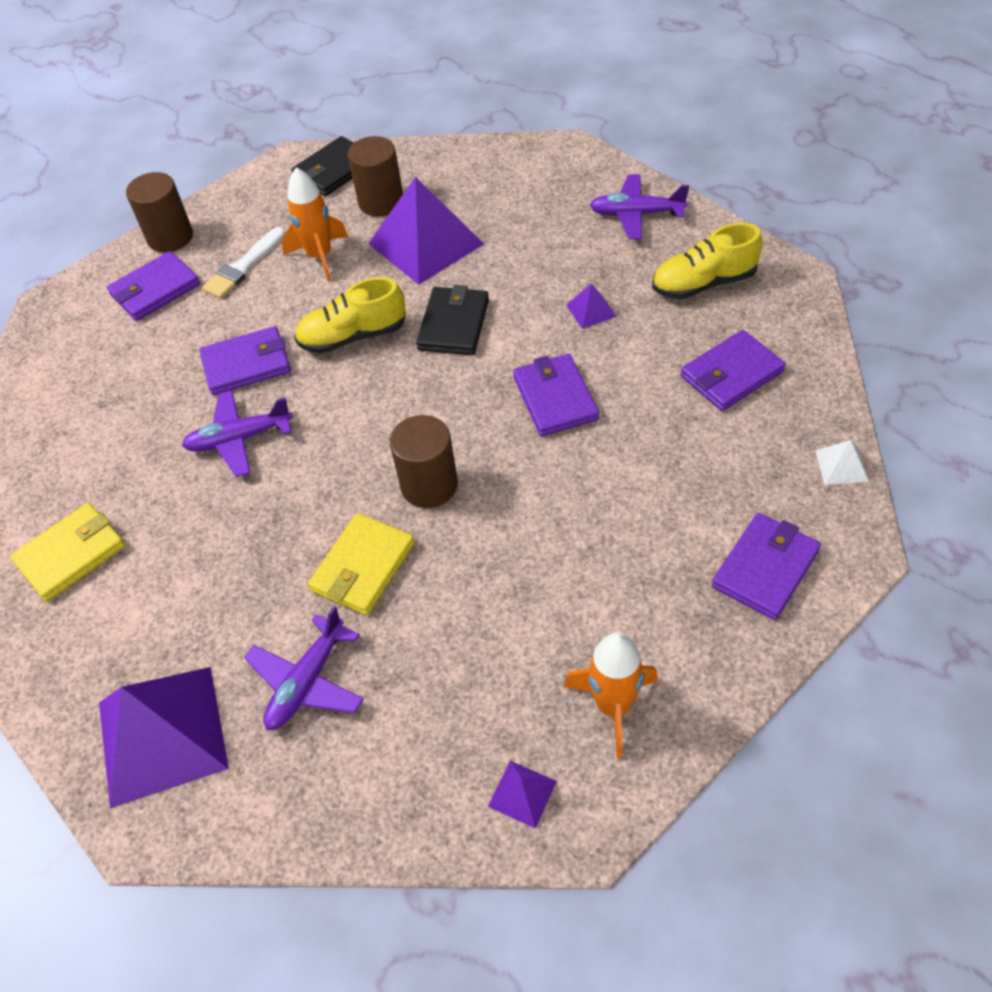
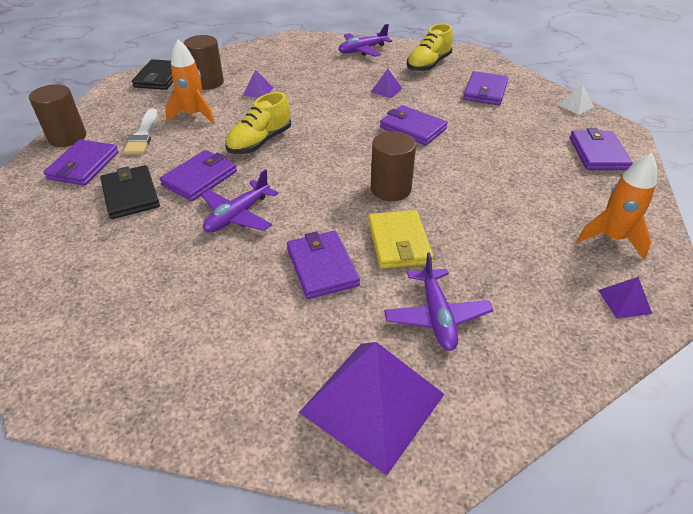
camera: 40 degrees left, 10 degrees down
yellow wallet [10,503,125,602] -> none
purple pyramid [368,177,484,285] -> purple pyramid [243,70,273,98], size x0.42
black wallet [416,285,489,355] -> black wallet moved to [100,165,160,219]
none -> purple wallet [287,231,360,299]

